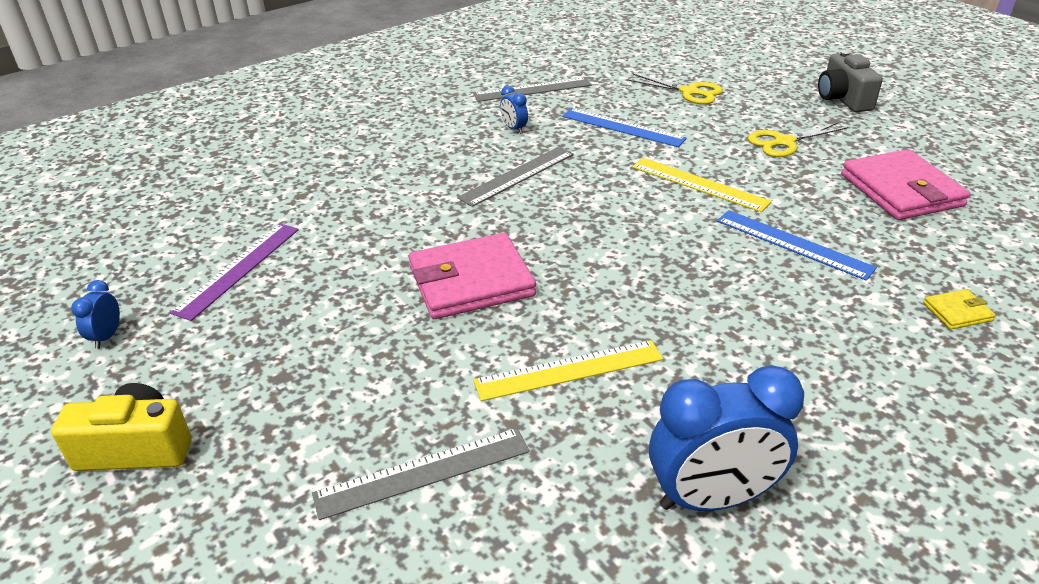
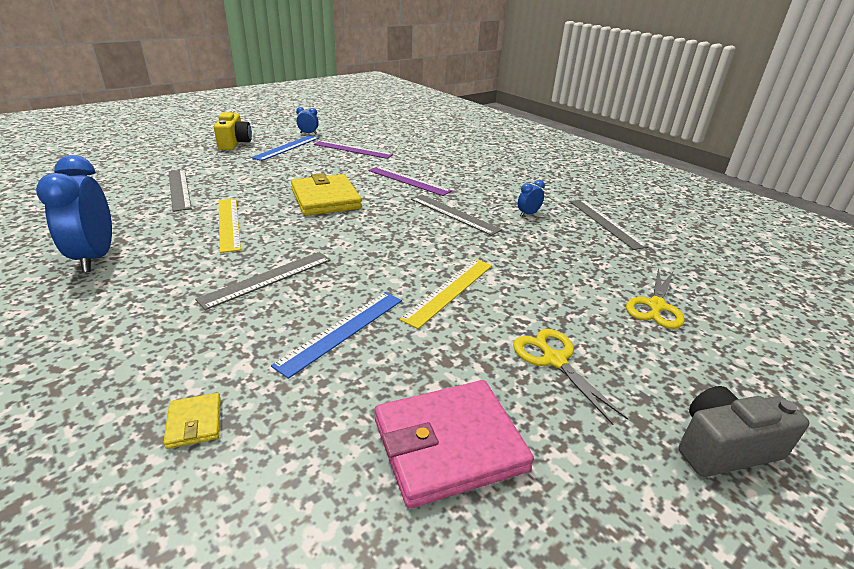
camera: 85 degrees right, 5 degrees down
pink wallet [409,233,536,319] -> yellow wallet [291,173,362,216]
blue ruler [562,108,687,147] -> blue ruler moved to [251,135,319,161]
none -> grey ruler [195,252,331,310]
none -> purple ruler [368,166,452,196]

